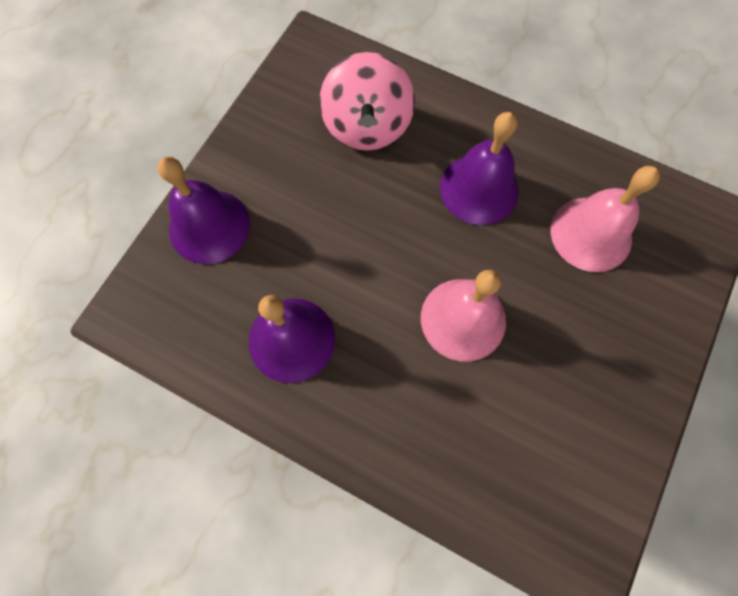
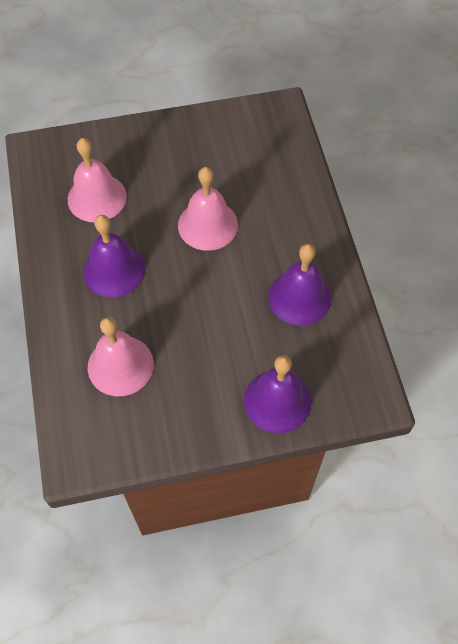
camera: 130 degrees left, 10 degrees down
pink spinning top [319,52,415,151] -> pink bell [88,317,154,396]

